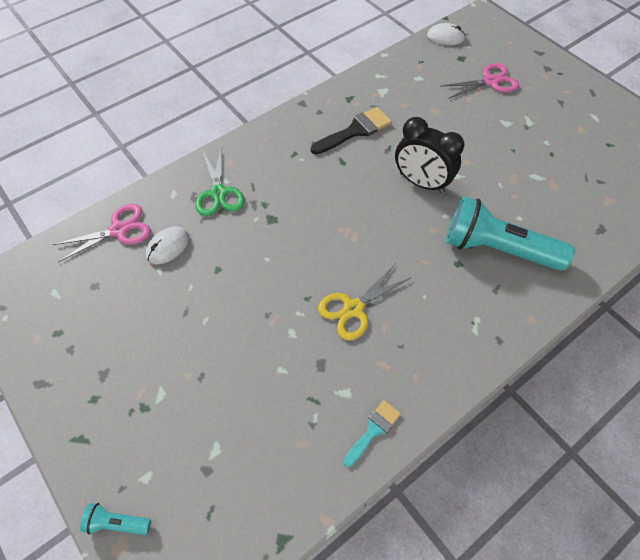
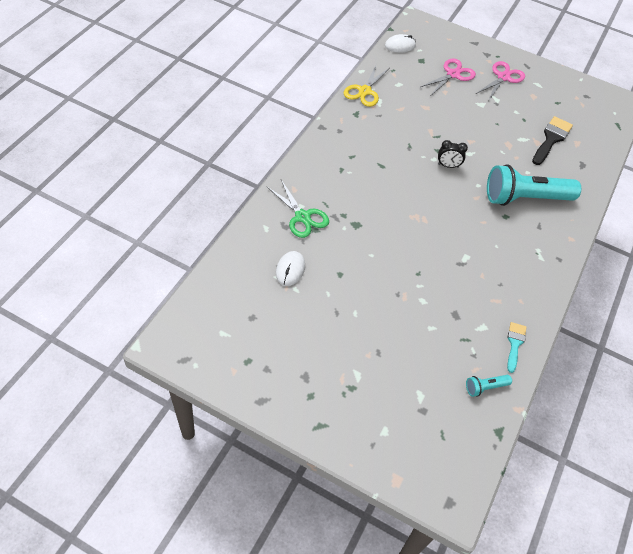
camera: 30 degrees left, 5 degrees down
pink scissors [52,204,151,262] -> pink scissors moved to [476,61,525,100]
turquoise flashlight [80,503,151,535] -> turquoise flashlight moved to [466,375,512,397]
black brush [311,107,392,155] -> black brush moved to [532,116,573,165]
yellow scissors [318,263,412,340] -> yellow scissors moved to [344,65,390,107]
black clock [395,117,464,193] -> black clock [438,140,468,168], size x0.53

